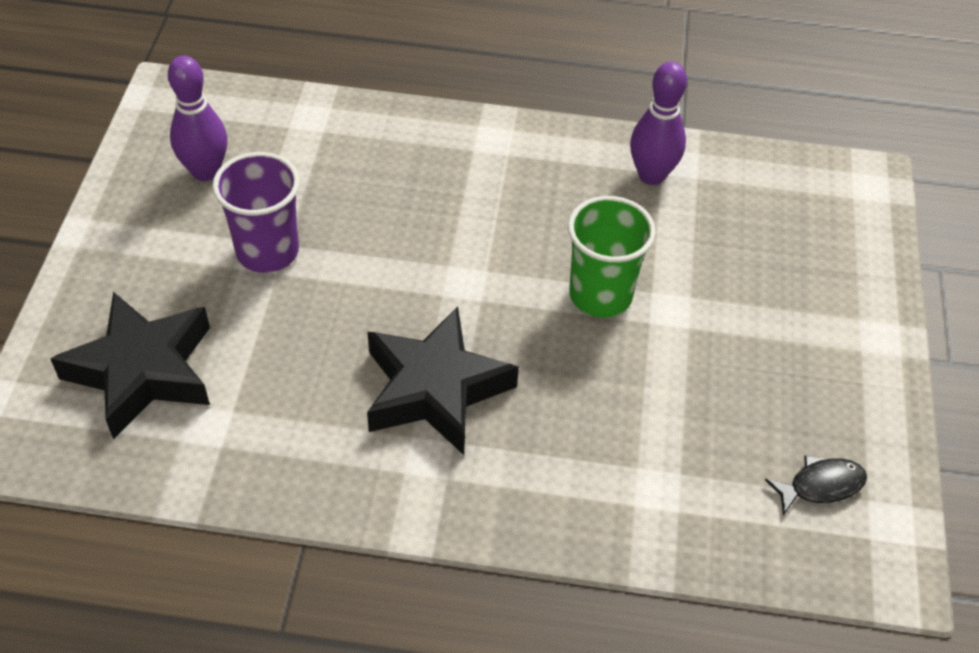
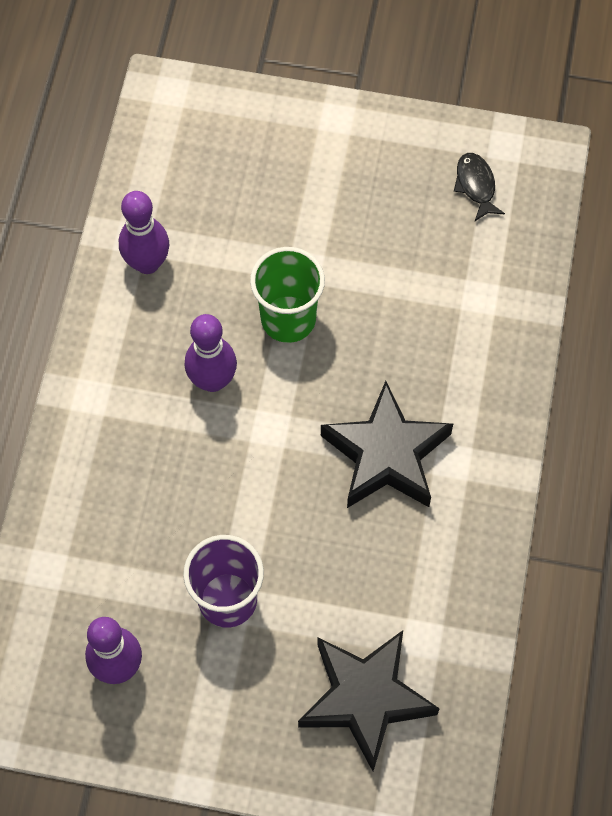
camera: 85 degrees left, 15 degrees up
none -> purple bowling pin [185,314,237,392]

